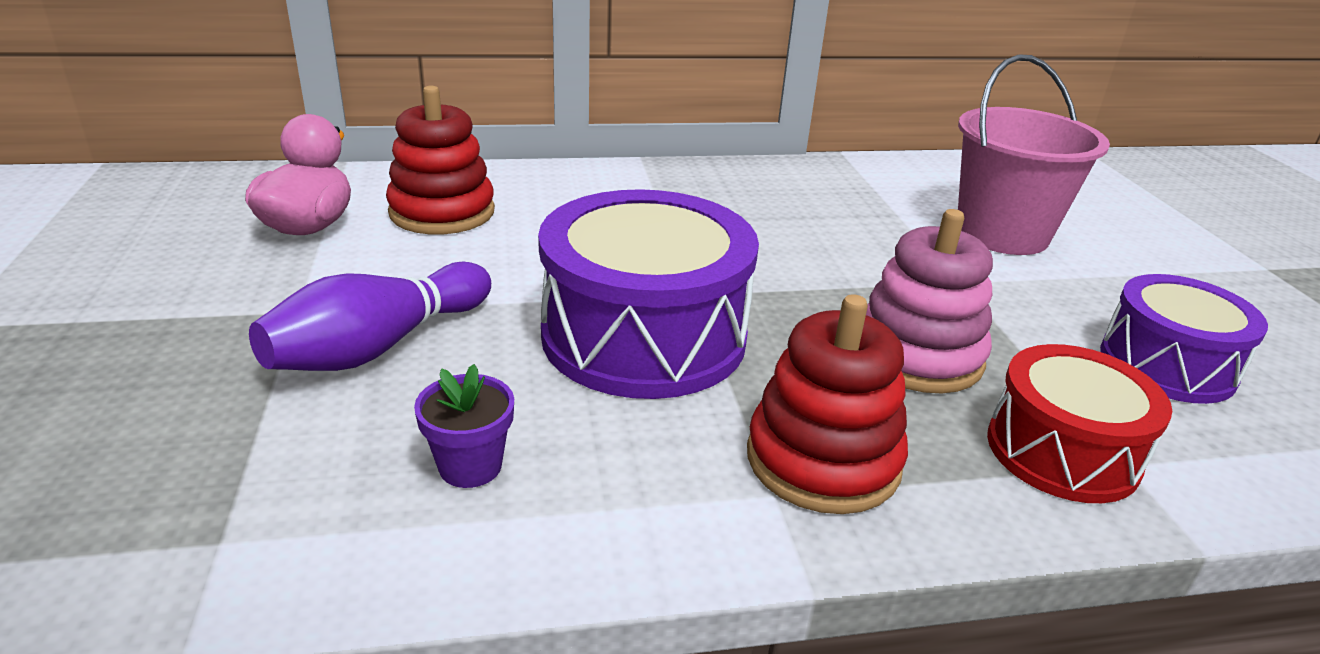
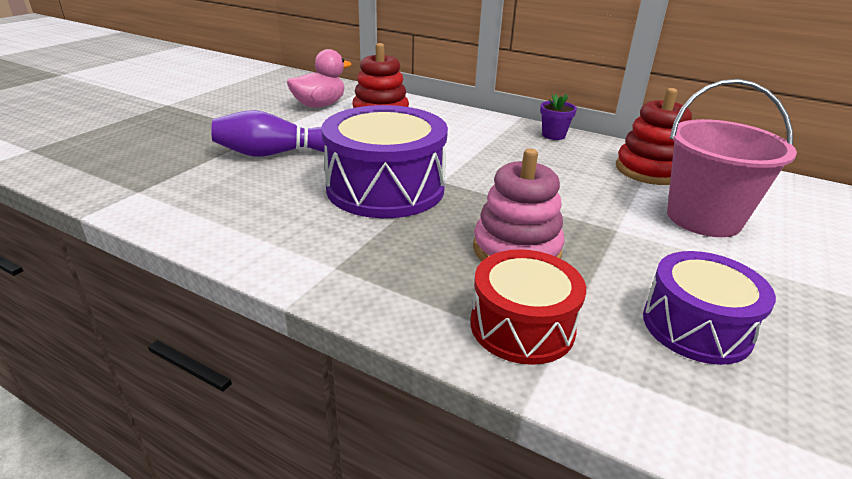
camera: 40 degrees right, 0 degrees up
purple flower pot [414,364,514,488] -> purple flower pot moved to [540,94,577,140]
red stacking toy [747,294,908,514] -> red stacking toy moved to [616,88,692,185]

